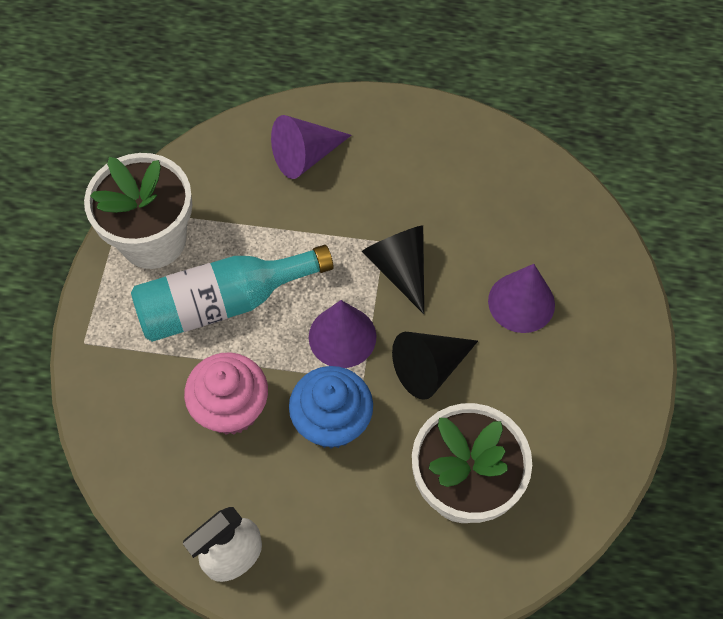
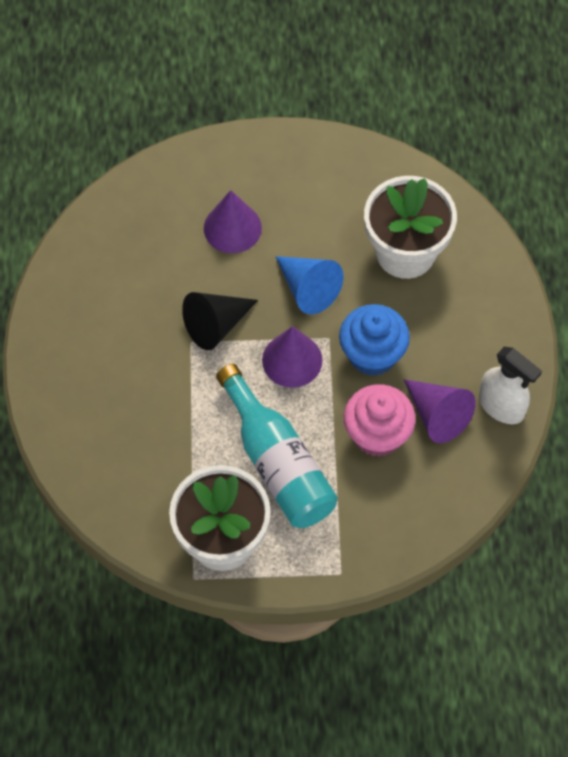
camera: 100 degrees left, 0 degrees up
purple cone [271,115,351,179] -> purple cone moved to [404,379,476,443]
black cone [392,332,478,400] -> blue cone [275,256,344,314]

